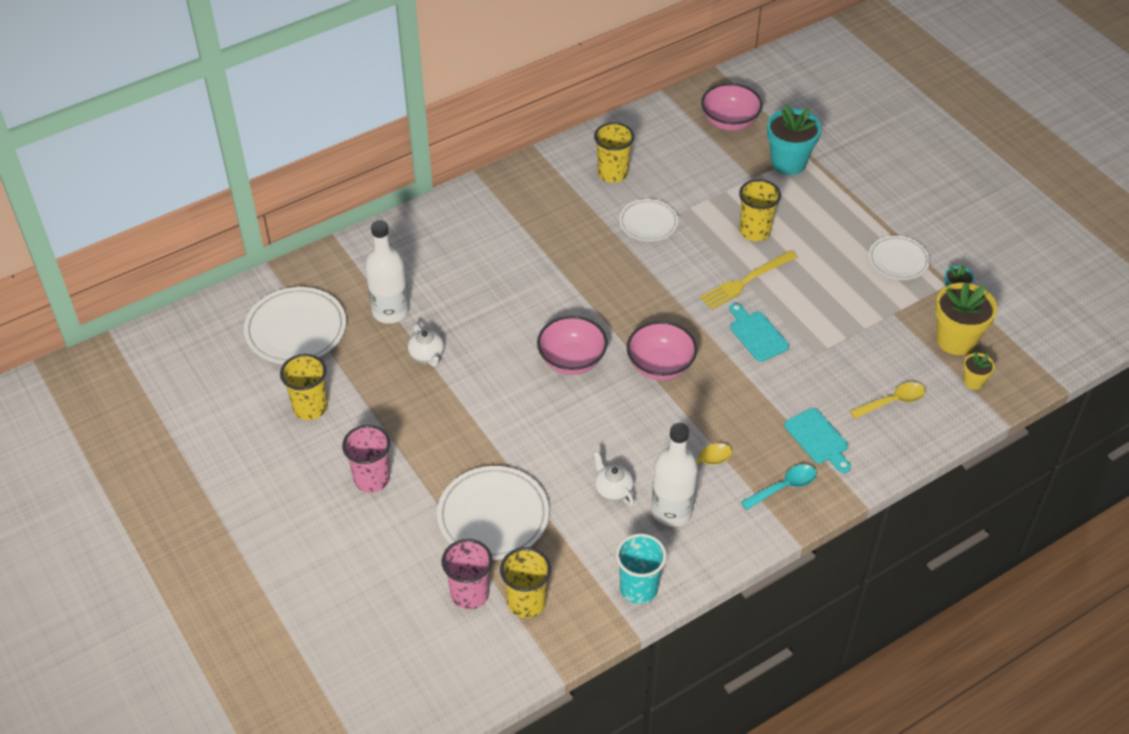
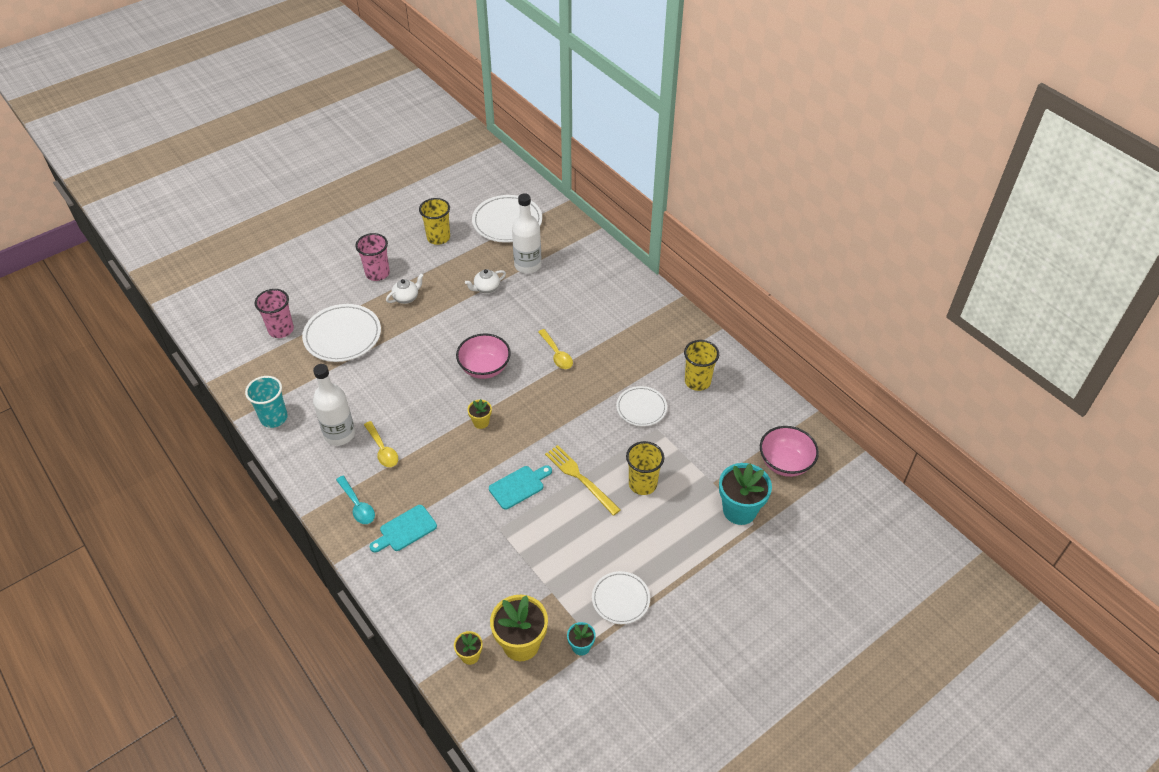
camera: 85 degrees right, 0 degrees up
yellow cup [500,547,551,618] -> none
white teapot [594,451,634,506] -> white teapot moved to [386,273,424,304]
pink bowl [627,321,697,380] -> yellow flower pot [467,399,492,429]
yellow spoon [850,382,926,419] -> yellow spoon moved to [538,329,573,369]

